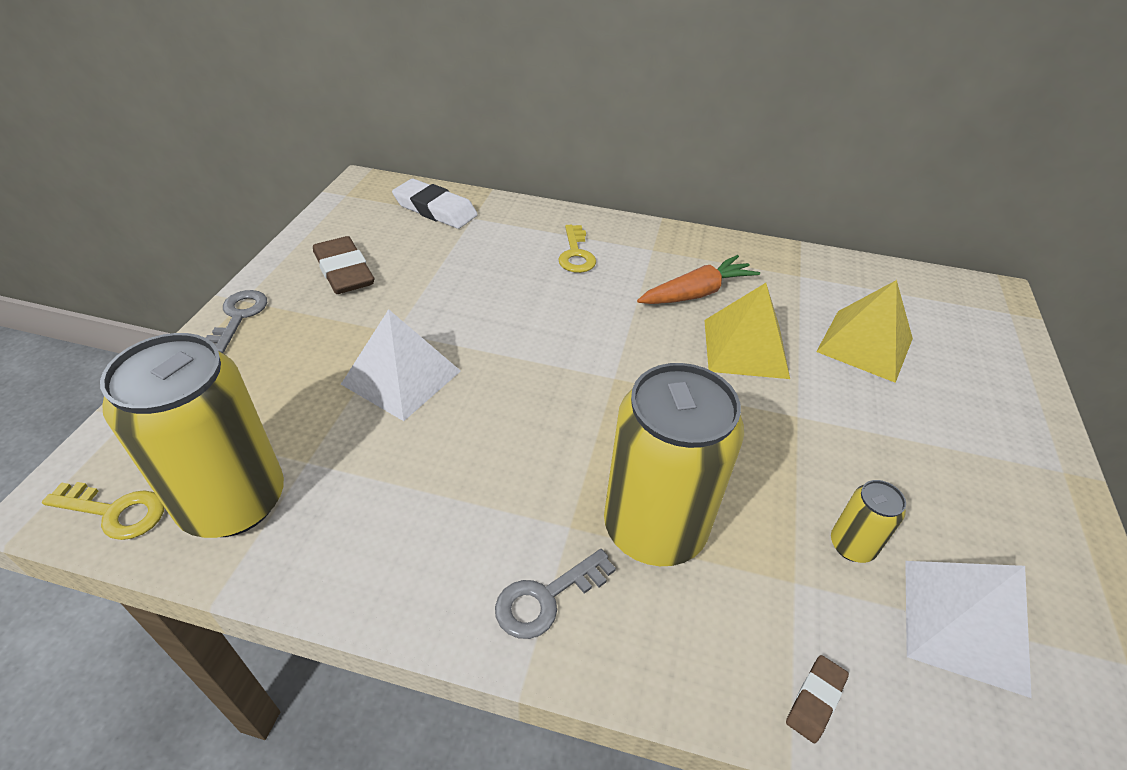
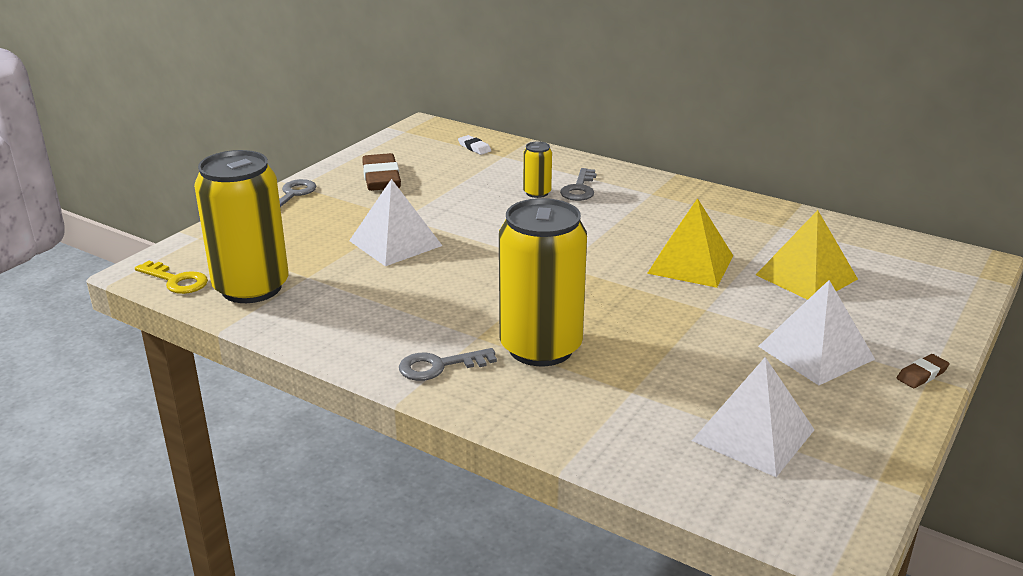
camera: 20 degrees right, 15 degrees down
white eraser [392,179,478,229] -> white eraser [458,135,491,155], size x0.50
yellow key [558,225,596,273] -> grey key [560,168,597,201]
orange carrot [637,255,760,304] -> none
brown eraser [786,655,849,743] -> brown eraser moved to [897,354,950,388]
yellow can [831,480,906,563] -> yellow can moved to [523,141,552,198]
none -> white pyramid [758,280,875,385]

